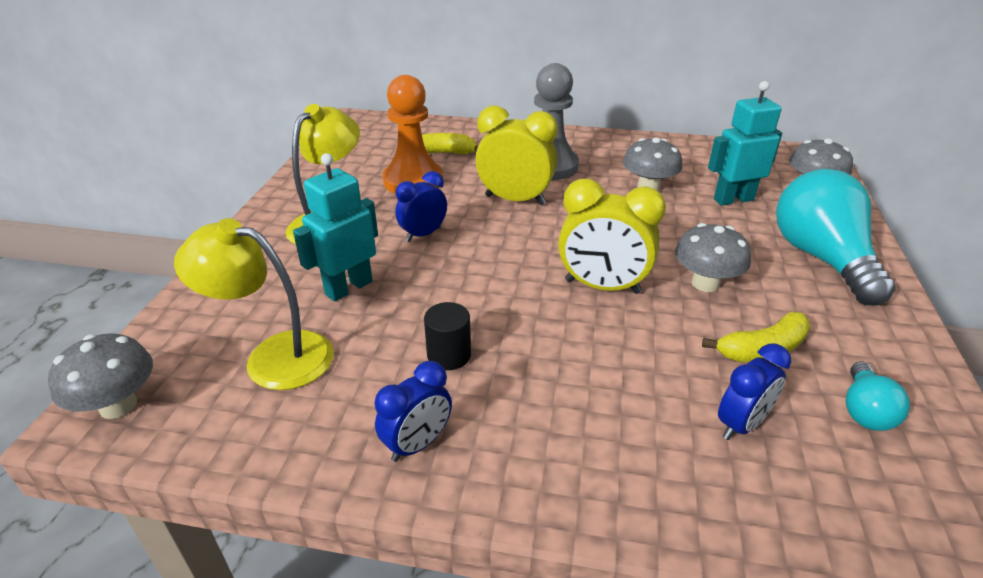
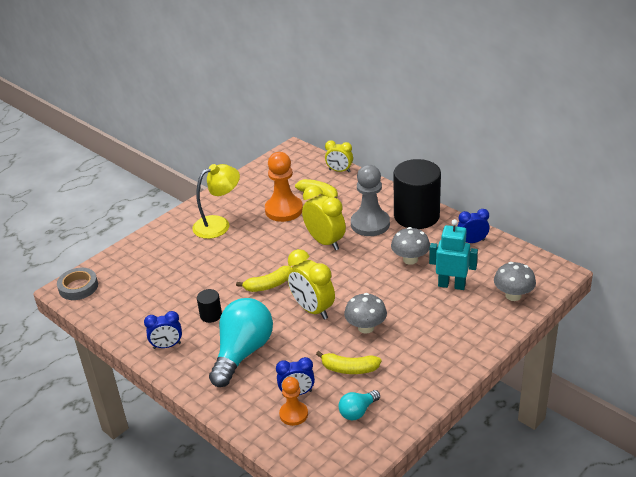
camera: 35 degrees right, 0 degrees up
grey mushroom [48,334,153,419] -> grey tape [57,268,98,300]
yellow lamp [174,218,334,390] -> none
turquoise robot [293,153,378,302] -> none
blue clock [395,171,447,242] -> blue clock moved to [457,209,489,243]
turquoise light bulb [776,169,896,306] -> turquoise light bulb moved to [209,298,273,387]
none -> yellow banana [236,266,291,292]
none -> orange pawn [279,377,308,426]
none -> yellow clock [325,140,353,172]
none -> black cylinder [393,159,441,229]

